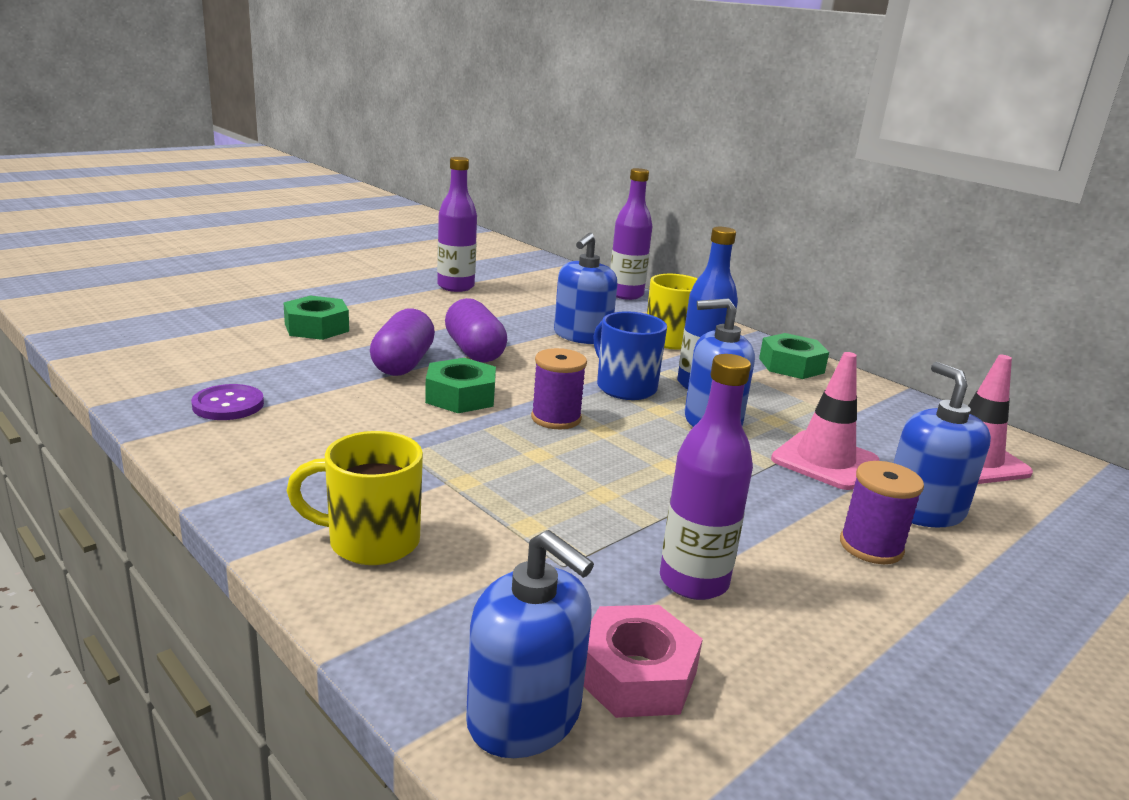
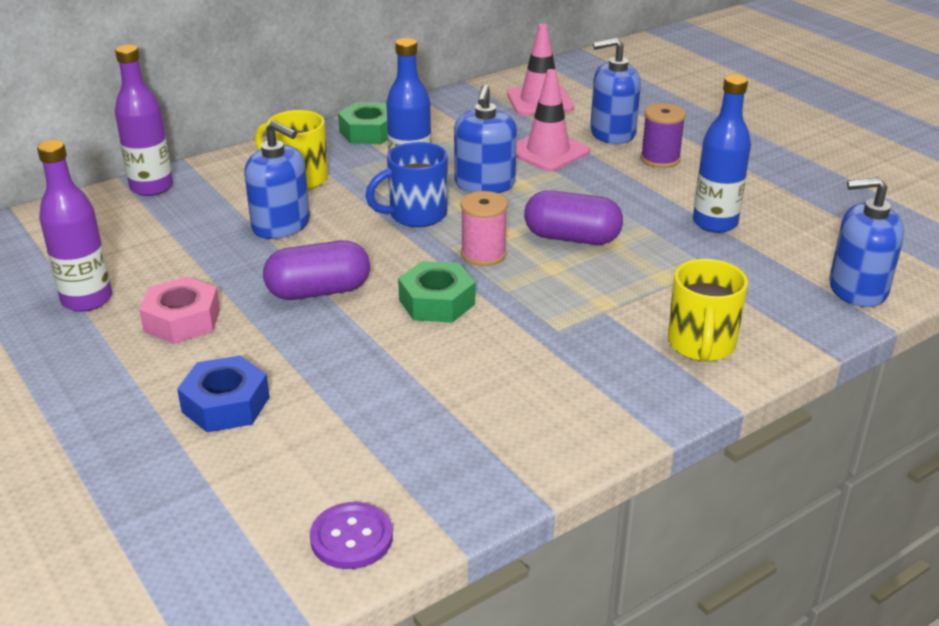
camera: 80 degrees left, 10 degrees up
purple button [191,384,264,420] -> purple button moved to [310,502,393,569]
green nut [284,296,349,340] -> blue nut [177,355,270,433]
purple capsule [370,308,435,376] -> purple capsule moved to [524,190,623,245]
blue soap dispenser [466,530,594,758] -> blue soap dispenser turned 135 degrees counterclockwise [829,177,904,307]
purple spool [531,348,587,429] -> pink spool [461,191,508,266]
pink nut [584,605,703,718] -> pink nut moved to [139,277,220,344]
purple bottle [660,354,753,600] -> blue bottle [693,75,751,233]

